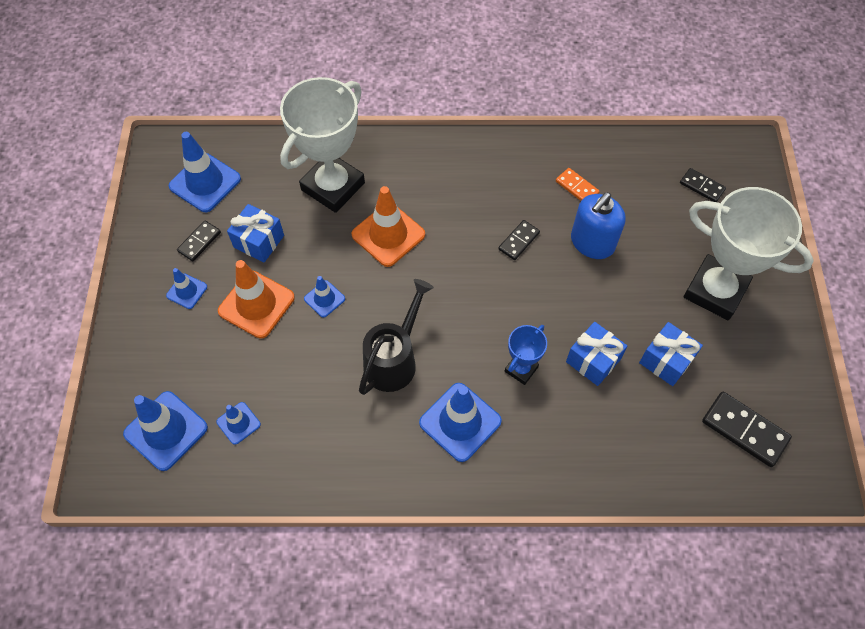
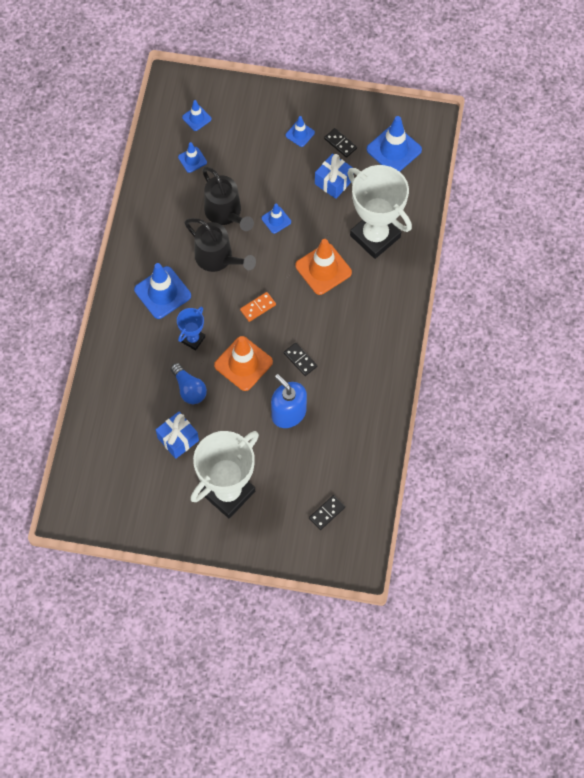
camera: 100 degrees right, 5 degrees up
blue traffic cone [123,391,208,471] -> blue traffic cone [182,100,212,131], size x0.54
orange traffic cone [218,260,295,338] -> orange traffic cone moved to [214,336,273,391]
blue trophy [505,325,547,385] -> blue trophy turned 75 degrees clockwise [177,307,205,351]
orange domino [556,168,600,201] -> orange domino moved to [240,292,276,322]
blue gift [566,322,627,386] -> blue light bulb [171,363,207,404]
black domino [702,392,792,467] -> none
none -> black watering can [202,167,254,231]

